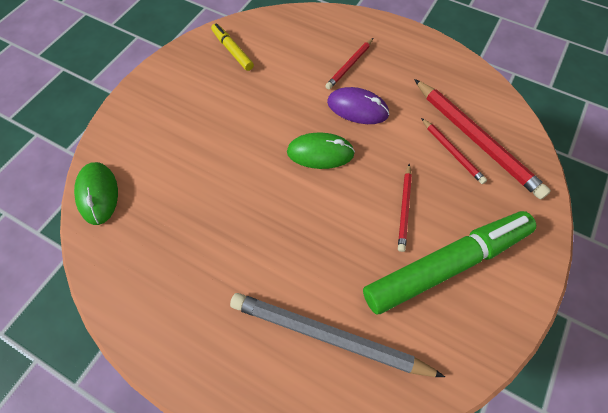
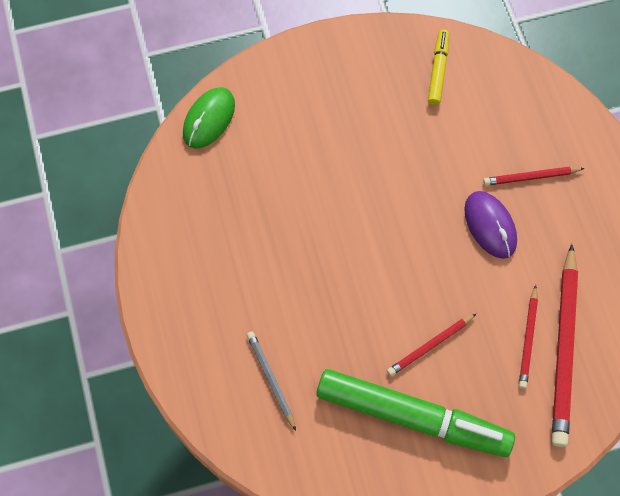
camera: 45 degrees right, 5 degrees up
grey pencil [230,293,445,377] -> grey pencil [247,331,296,431], size x0.52
green mouse [287,132,355,169] -> none

